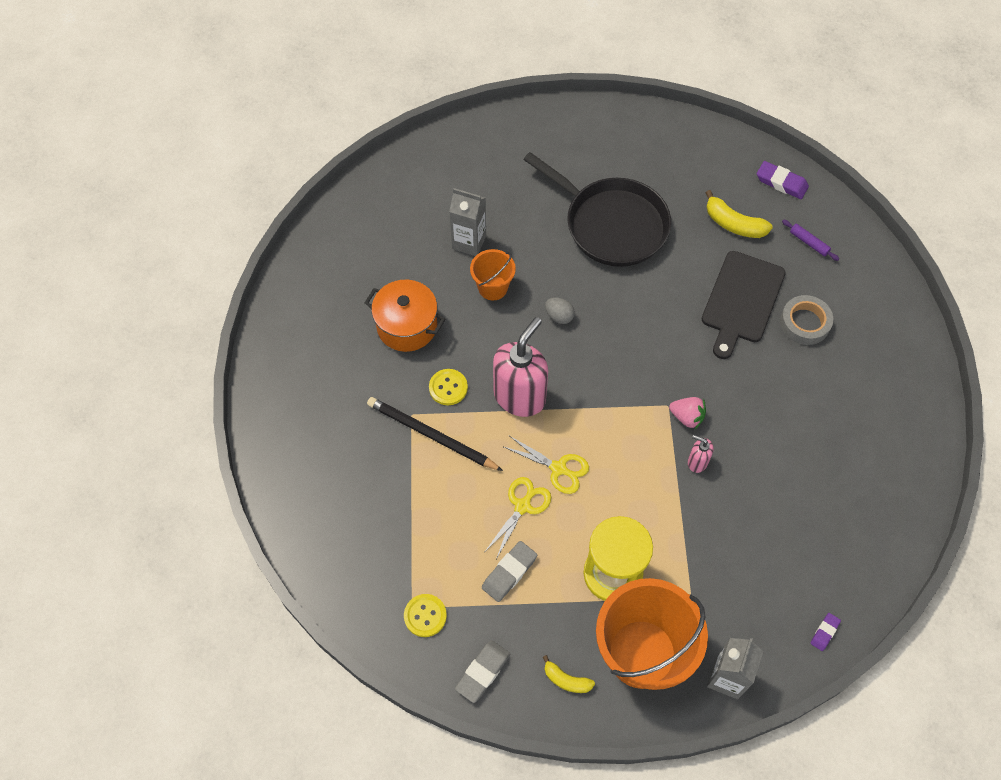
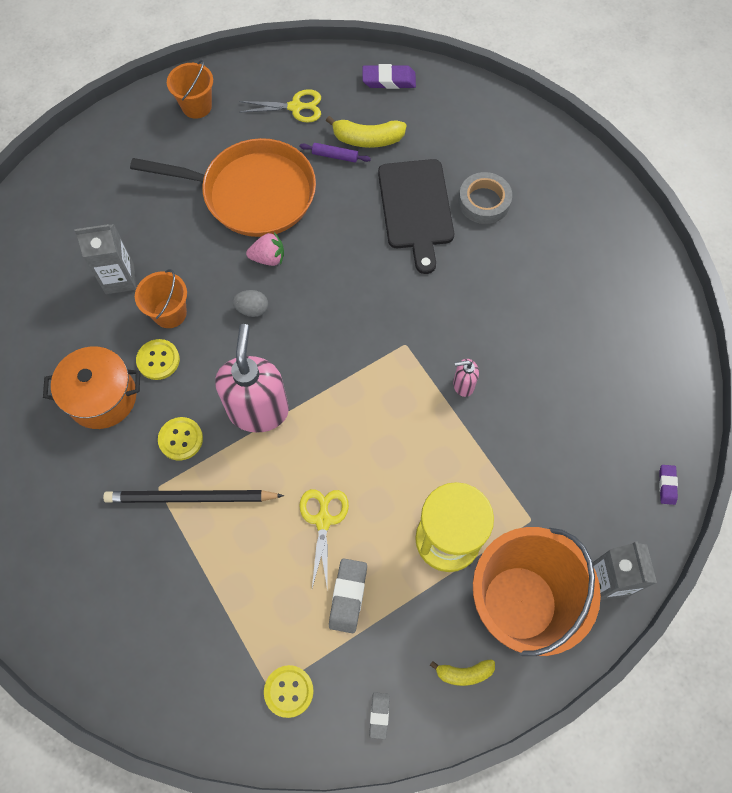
camera: 30 degrees left, 5 degrees up
grey eraser [455,640,510,703] -> grey eraser [369,692,390,739], size x0.59
yellow scissors [502,436,589,494] -> yellow scissors moved to [239,89,321,123]
black pan [523,152,671,267] -> orange pan [130,138,316,237]
pink strawberry [669,397,706,429] -> pink strawberry moved to [246,232,284,266]
purple rolling pin [782,219,839,261] -> purple rolling pin moved to [300,143,371,163]
none -> yellow button [136,339,180,380]
none -> orange bucket [167,60,213,119]

